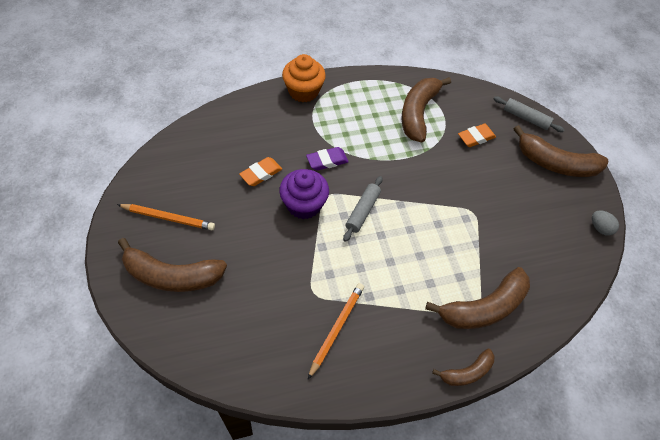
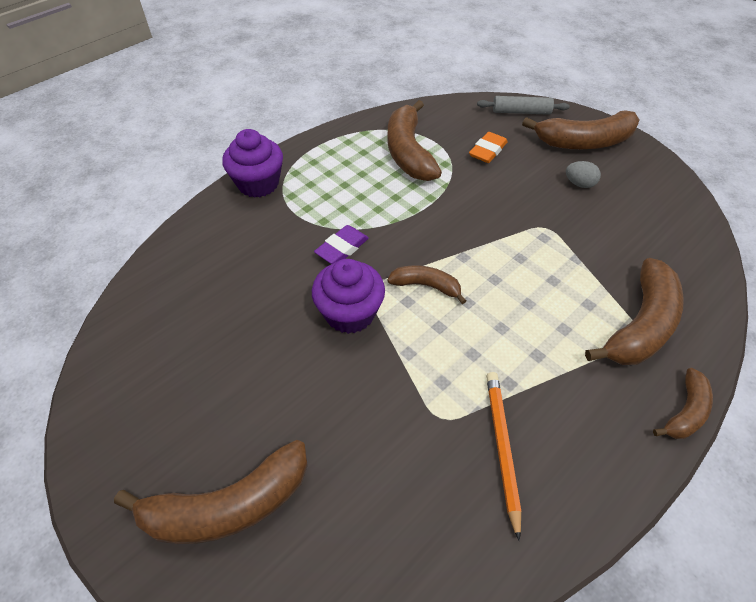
camera: 25 degrees left, 5 degrees down
orange pencil [117,204,215,230] -> none
orange eraser [239,157,282,186] -> none
orange cupcake [282,54,326,102] -> purple cupcake [222,129,283,198]
grey rolling pin [343,176,383,242] -> brown banana [387,265,466,304]
grey egg [592,210,619,236] -> grey egg moved to [566,161,601,188]

